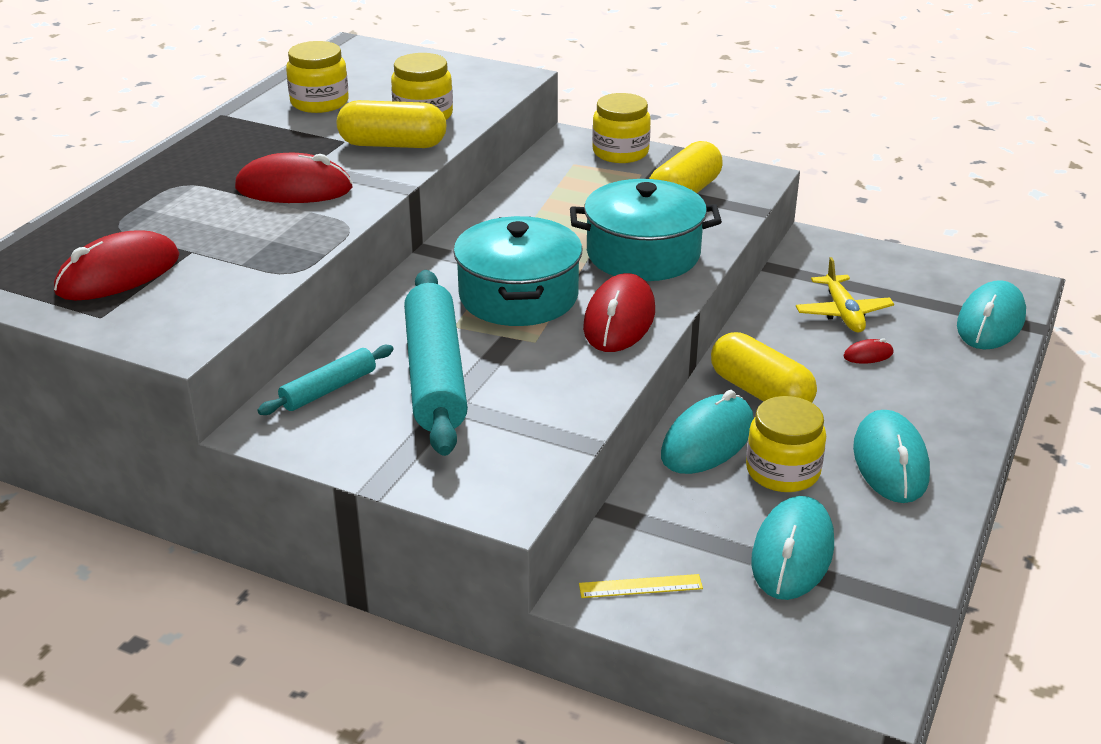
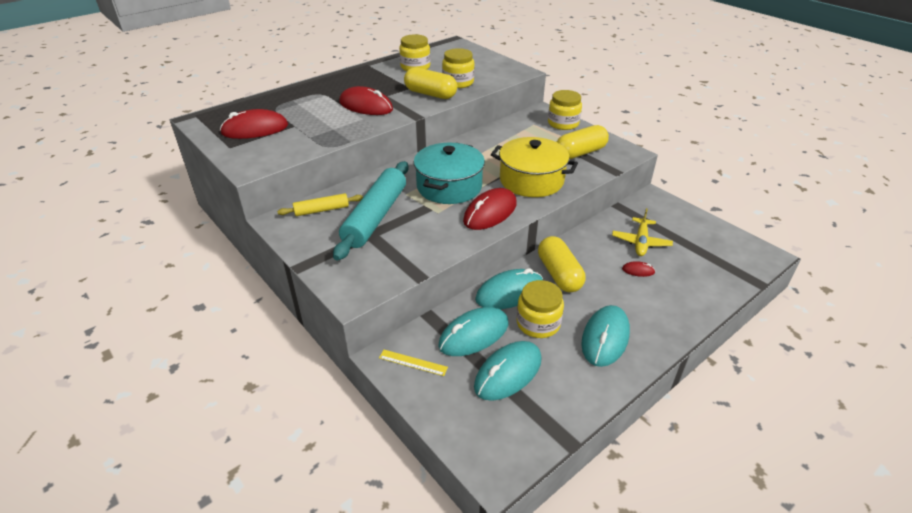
camera: 25 degrees right, 5 degrees up
turquoise rolling pin [257,345,393,415] -> yellow rolling pin [277,193,363,216]
turquoise pot [570,179,722,281] -> yellow pot [491,137,578,197]
turquoise mouse [957,280,1026,350] -> turquoise mouse moved to [438,307,508,356]

